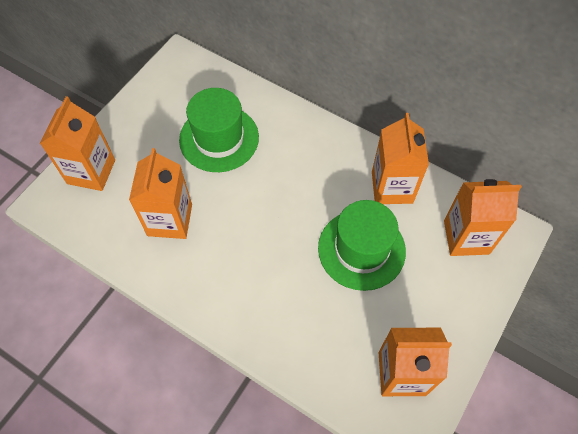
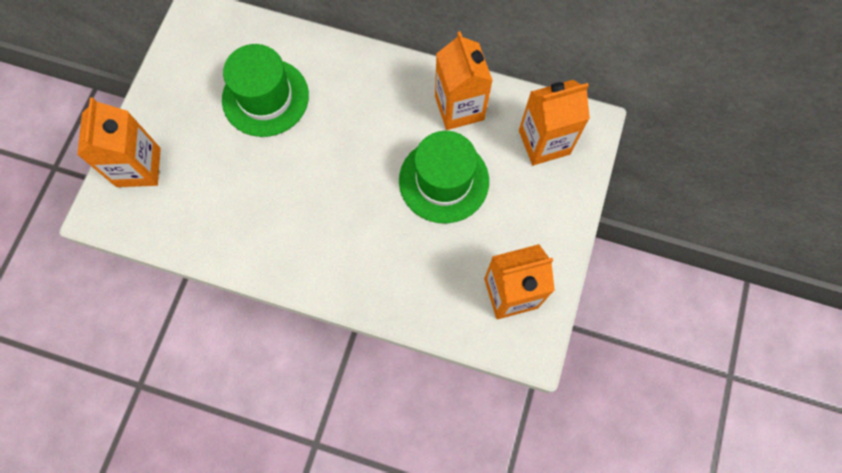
camera: 15 degrees left, 10 degrees up
orange carton [129,148,192,239] -> none

